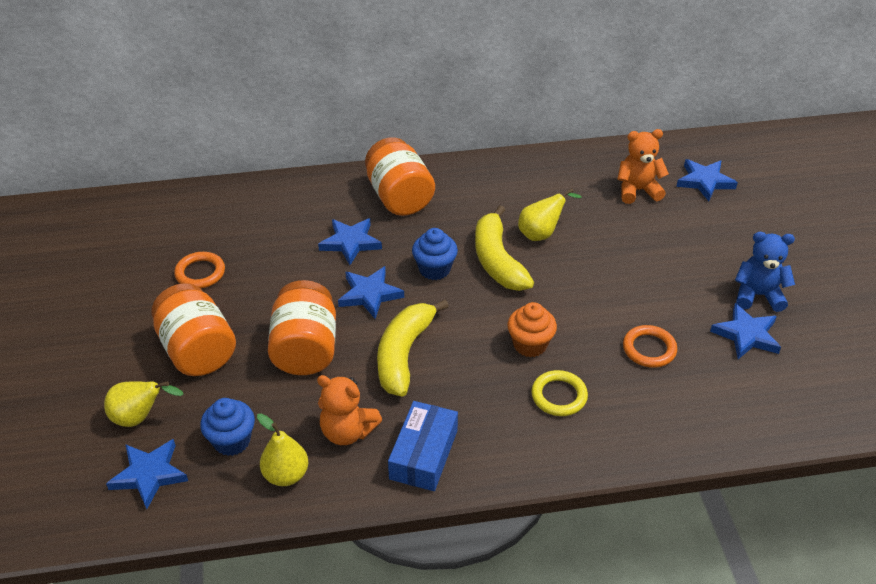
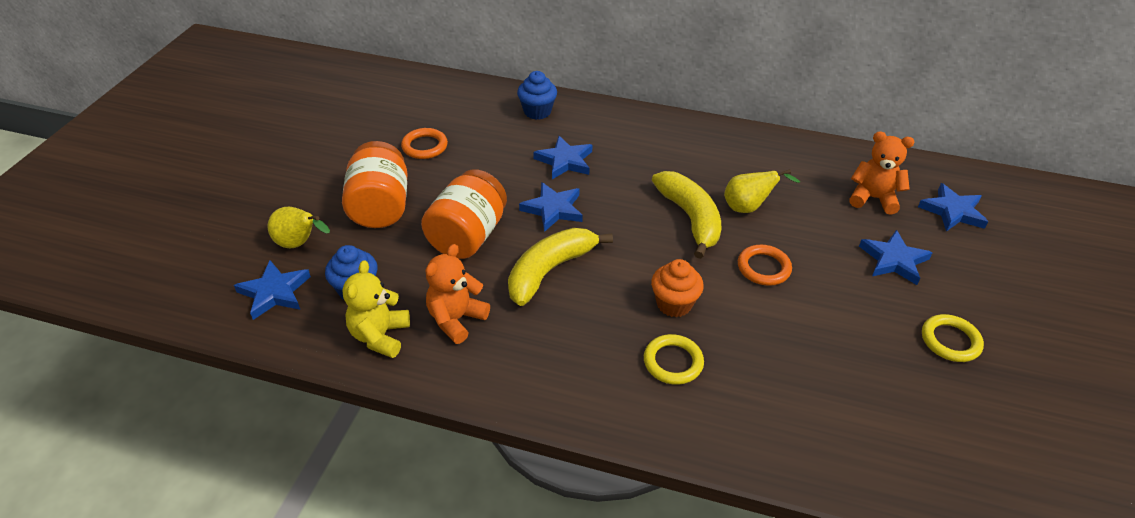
camera: 25 degrees right, 0 degrees up
yellow pear [257,413,308,486] -> yellow teddy bear [343,260,410,358]
orange teddy bear [317,375,382,445] -> orange teddy bear turned 75 degrees clockwise [425,244,490,344]
orange jar [365,137,435,216] -> none
blue box [388,401,458,491] -> none
blue cupcake [412,228,458,280] -> blue cupcake moved to [517,71,557,120]
yellow banana [475,205,534,291] -> yellow banana turned 150 degrees clockwise [652,171,721,259]
orange ring [623,325,677,368] -> orange ring moved to [738,245,792,286]
blue star [710,303,781,359] -> blue star moved to [859,230,932,285]
blue teddy bear [735,232,795,312] -> yellow ring [922,314,984,362]

